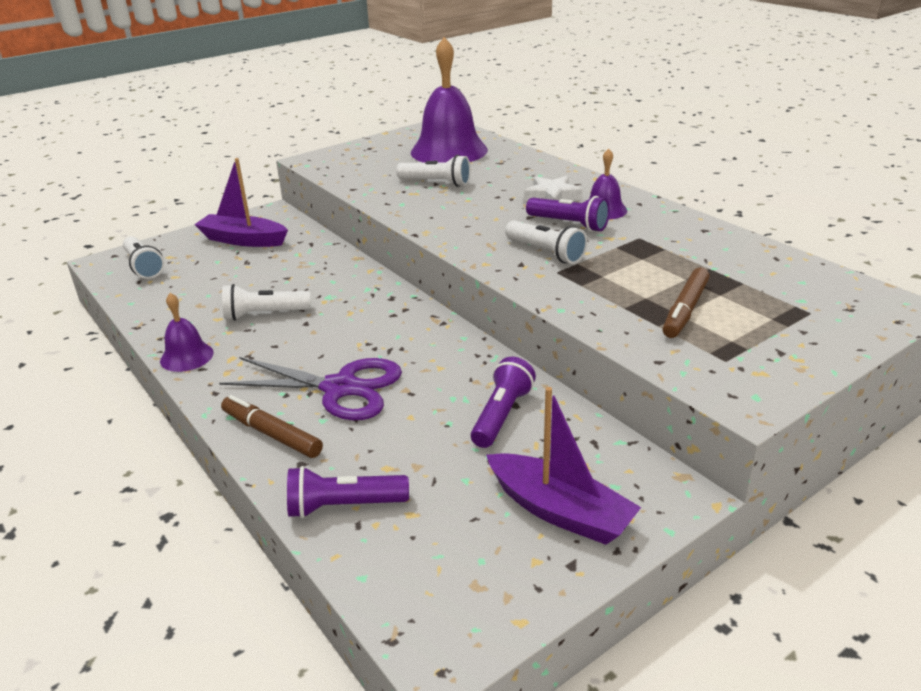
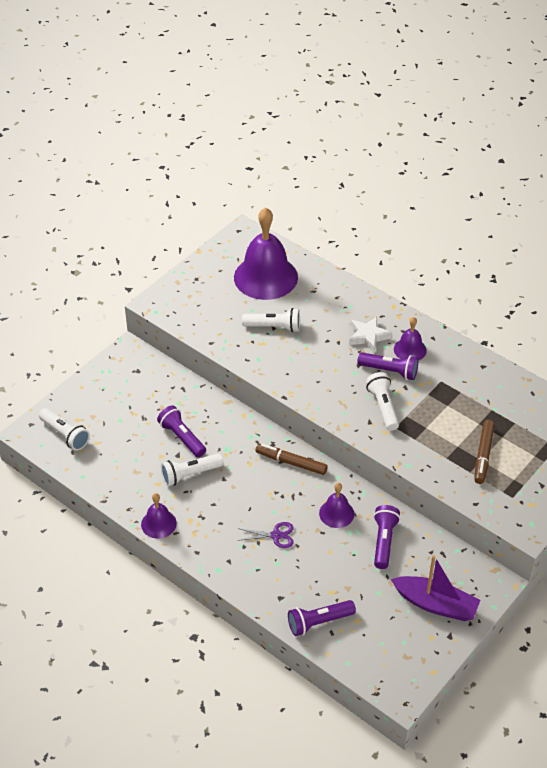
camera: 15 degrees left, 15 degrees up
purple boat [194,158,288,247] -> none
purple scissors [219,357,402,420] -> purple scissors [237,522,294,548], size x0.49
brown marker [221,395,323,458] -> brown marker moved to [256,444,328,475]
white flashlight [505,220,588,264] -> white flashlight turned 135 degrees counterclockwise [366,372,399,431]
none -> purple flashlight [157,405,206,457]
none -> purple bell [319,483,354,528]

